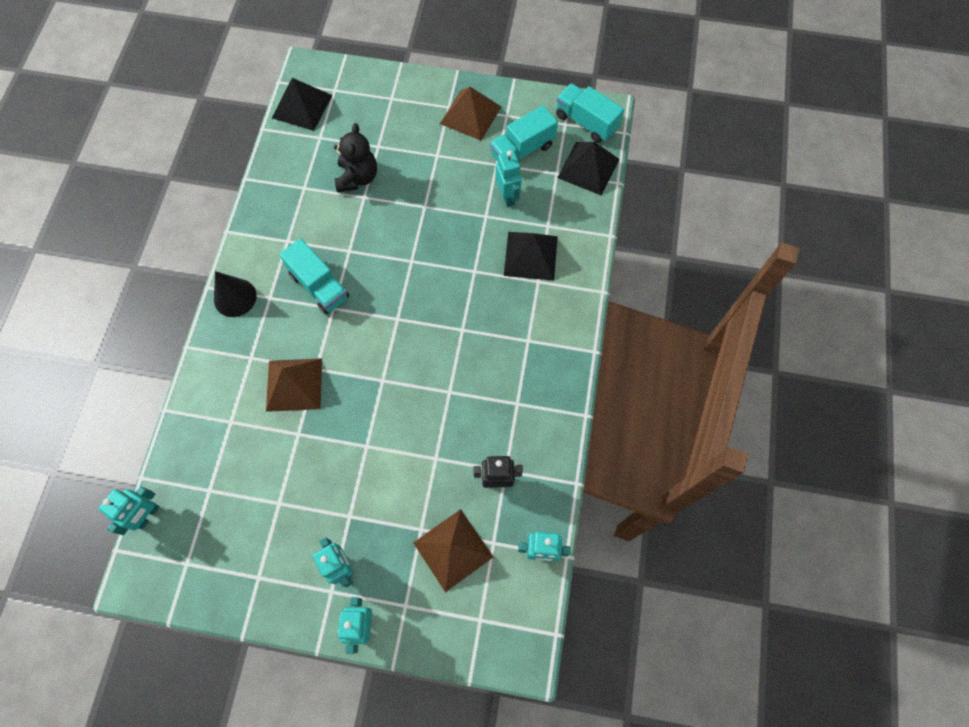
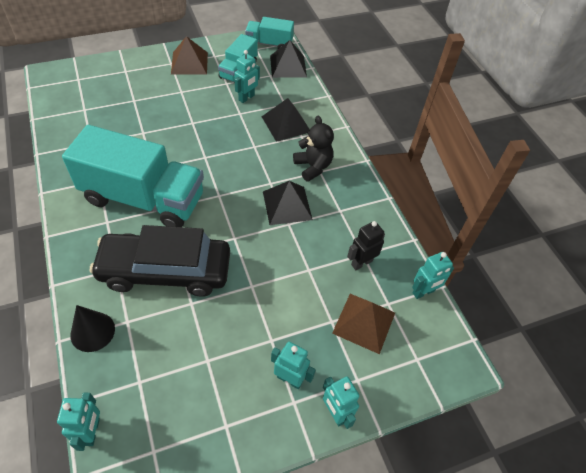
camera: 35 degrees left, 15 degrees down
black cone [214,271,257,317] -> black cone moved to [70,305,115,352]
brown pyramid [266,358,322,412] -> black car [90,225,230,297]
black pyramid [272,78,333,131] -> black pyramid moved to [263,181,313,225]
turquoise truck [279,238,349,314] -> turquoise truck [62,125,204,227], size x1.99
black teddy bear [334,123,377,192] -> black teddy bear moved to [293,116,334,182]
turquoise robot [495,151,522,207] -> turquoise robot turned 90 degrees clockwise [234,50,260,103]

